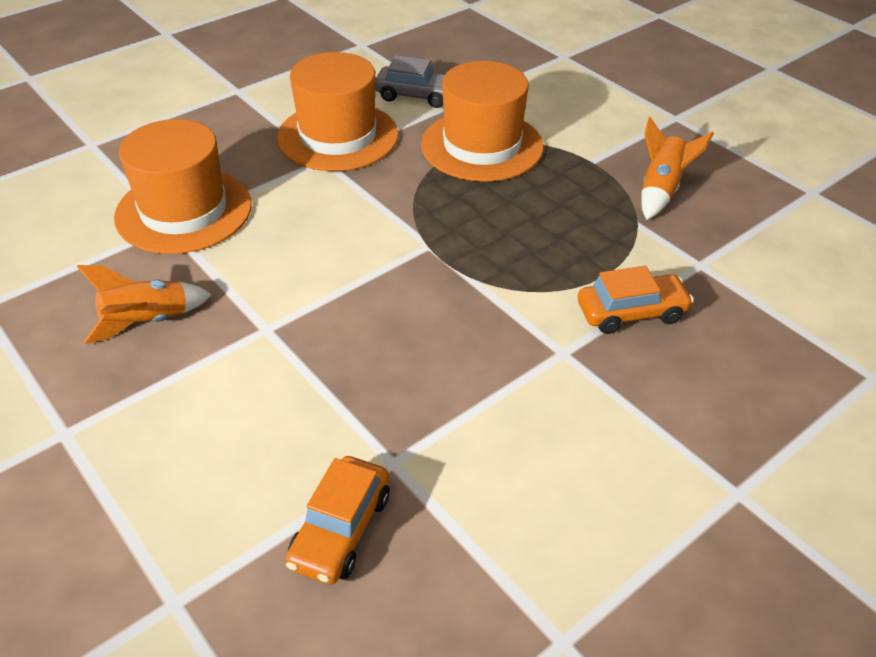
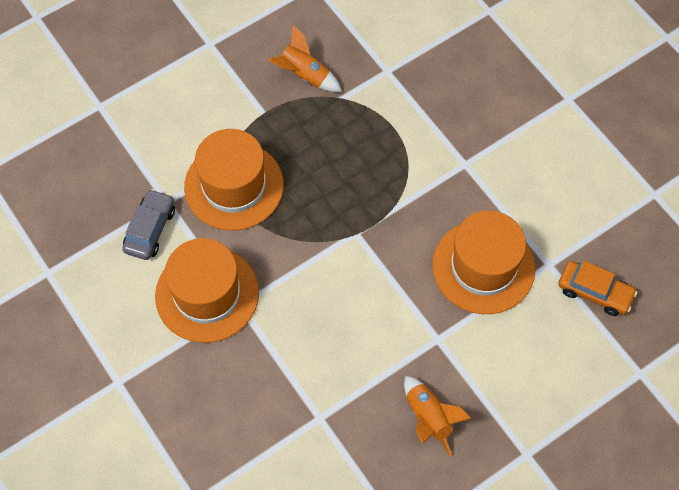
camera: 85 degrees left, 20 degrees up
orange hat [114,119,252,254] -> orange hat moved to [432,211,535,314]
orange car [578,266,694,334] -> none

